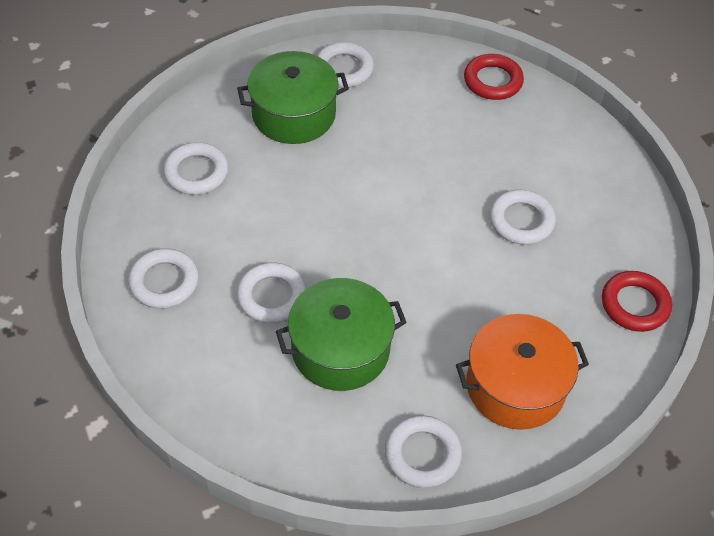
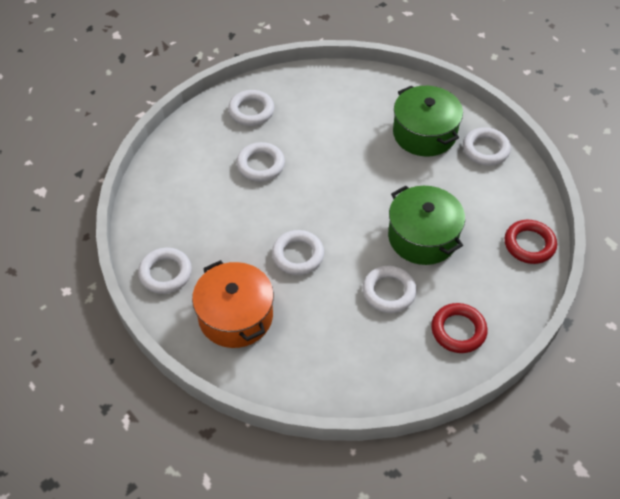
camera: 75 degrees right, 0 degrees up
white ring [163,142,229,195] -> white ring moved to [272,230,324,275]
green pot [276,278,407,391] -> green pot moved to [388,186,465,265]
red ring [602,271,672,332] -> red ring moved to [431,303,488,353]

